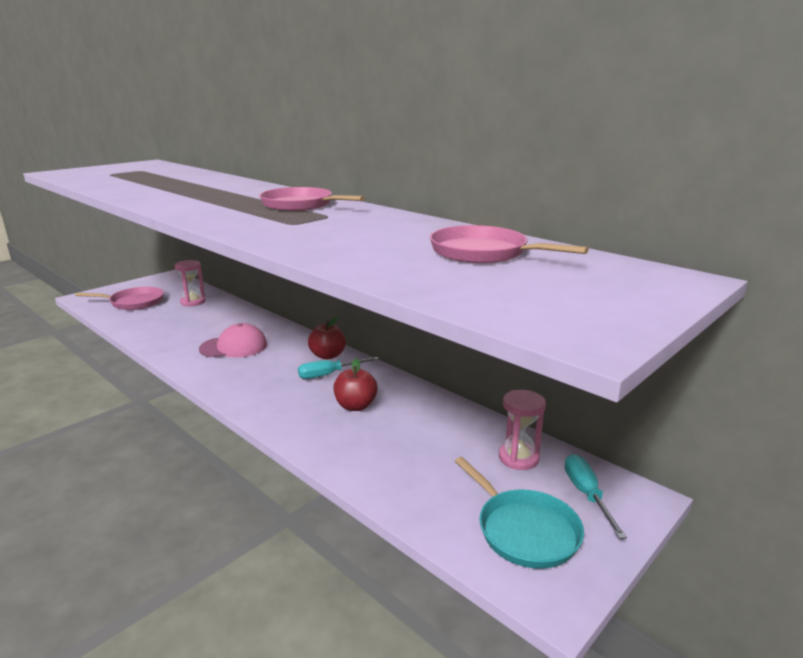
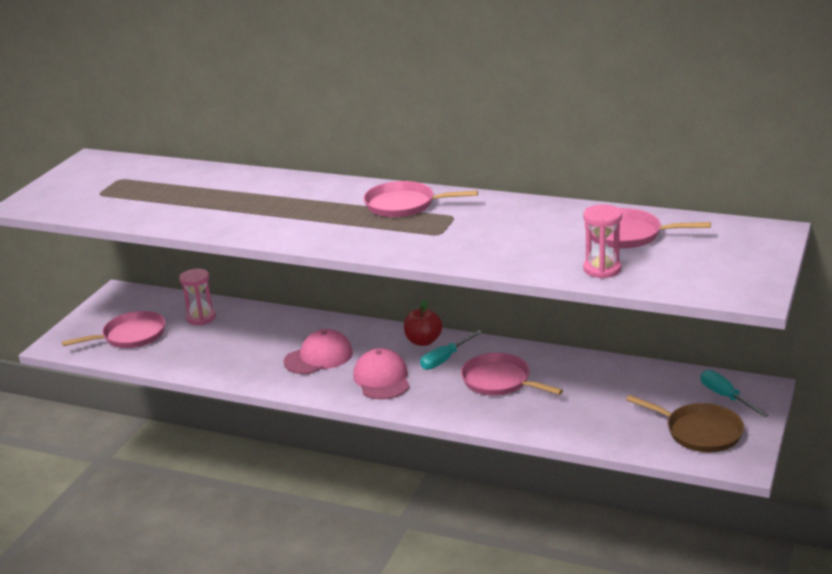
camera: 20 degrees left, 5 degrees up
red apple [333,358,378,411] -> pink pan [461,353,563,396]
turquoise pan [455,457,584,569] -> brown pan [626,395,744,452]
pink hourglass [499,390,546,470] -> pink hourglass moved to [583,204,622,279]
none -> pink cap [353,348,410,399]

